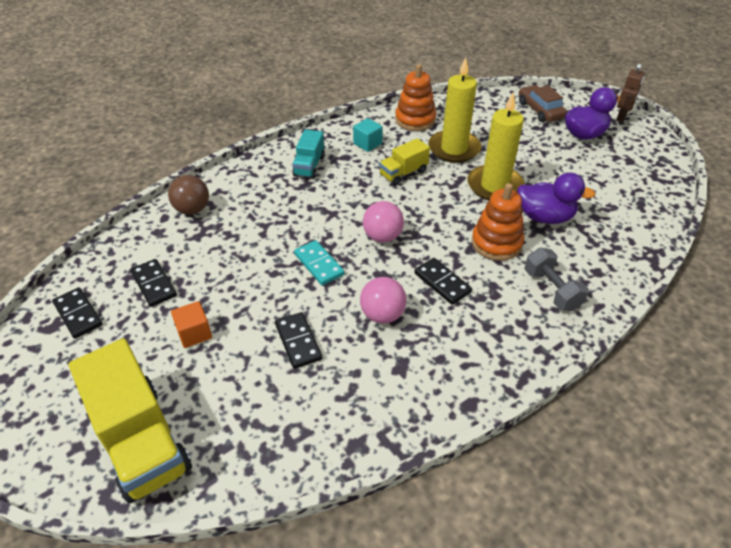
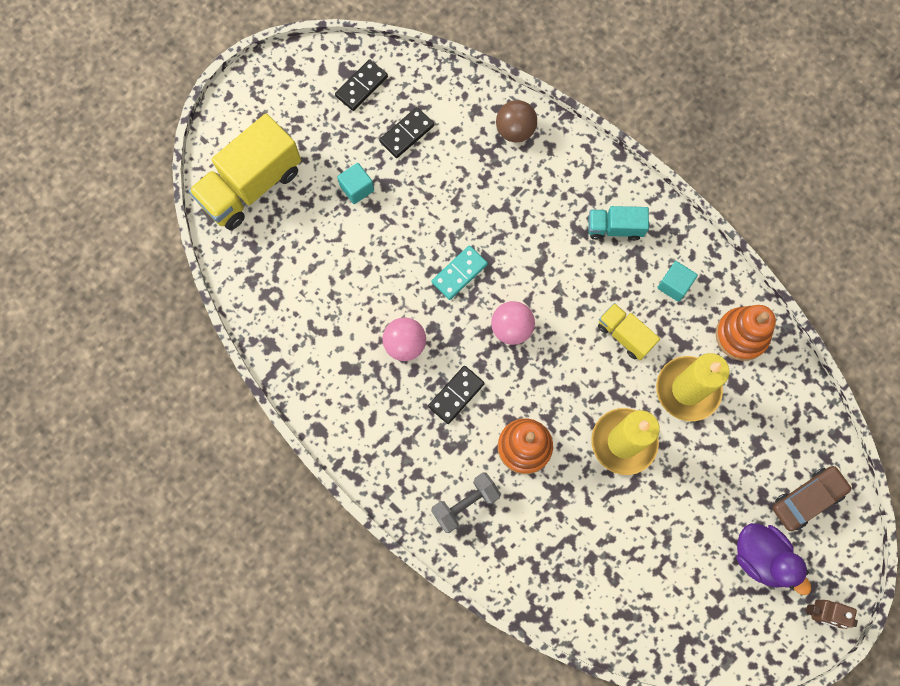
camera: 80 degrees right, 30 degrees up
orange cube [171,301,212,348] -> turquoise cube [337,163,374,204]
black domino [275,312,322,369] -> none
purple duck [517,172,596,224] -> none

